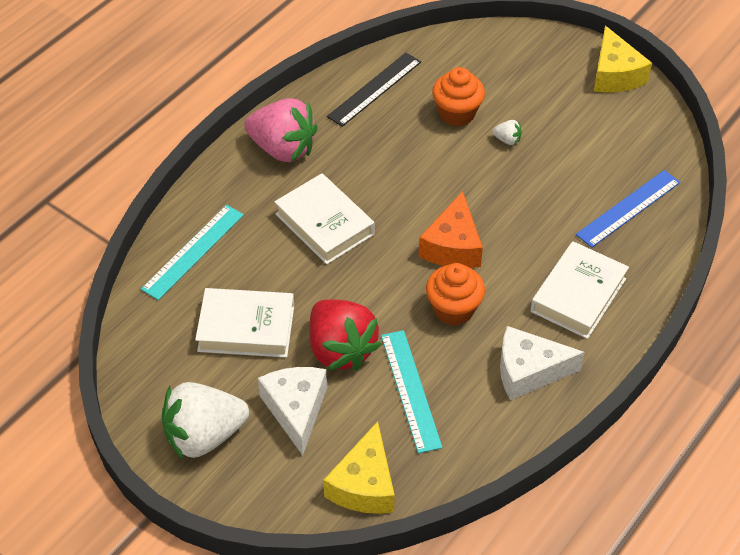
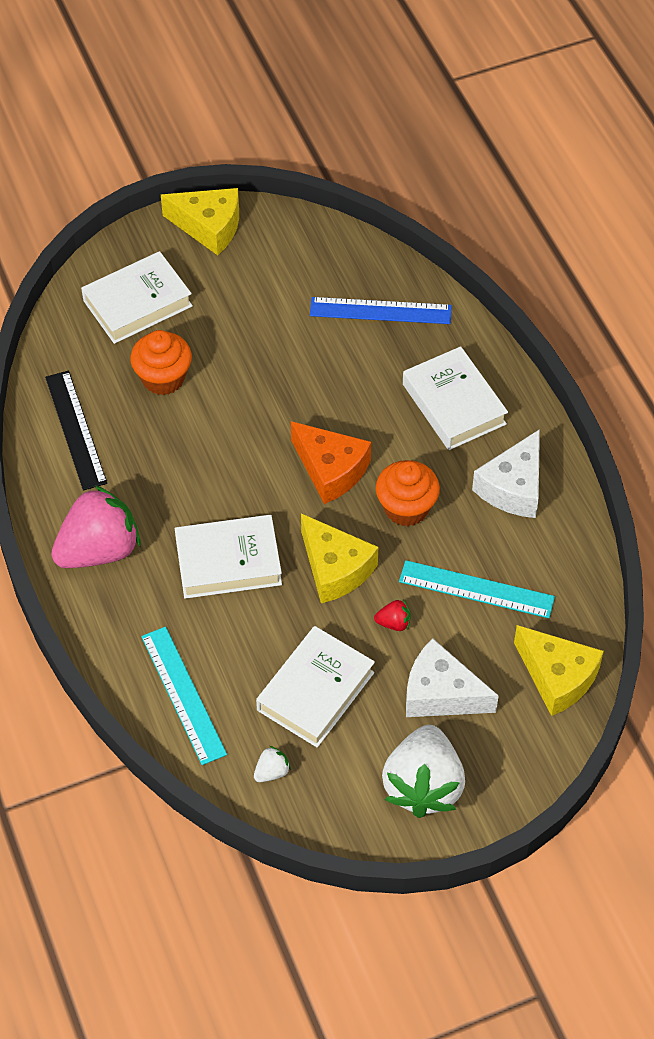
camera: 60 degrees left, 5 degrees up
red strawberry [309,299,381,371] -> red strawberry [374,600,411,631], size x0.40
white strawberry [492,120,522,145] -> white strawberry moved to [254,746,291,782]
blue ruler [576,170,680,248] -> blue ruler turned 75 degrees counterclockwise [310,297,452,324]
none -> white book [81,251,193,344]
none -> yellow cheese [301,513,378,603]

